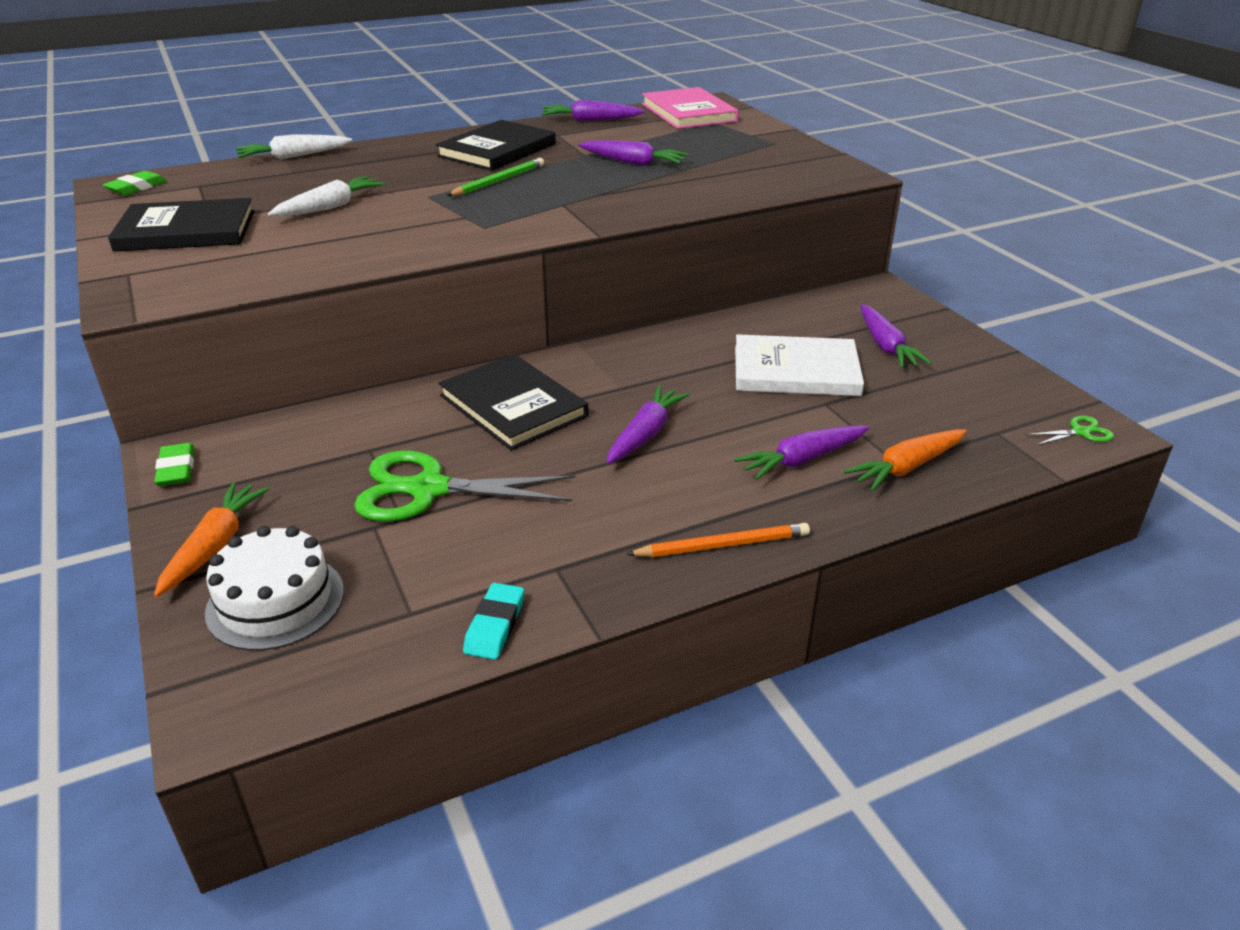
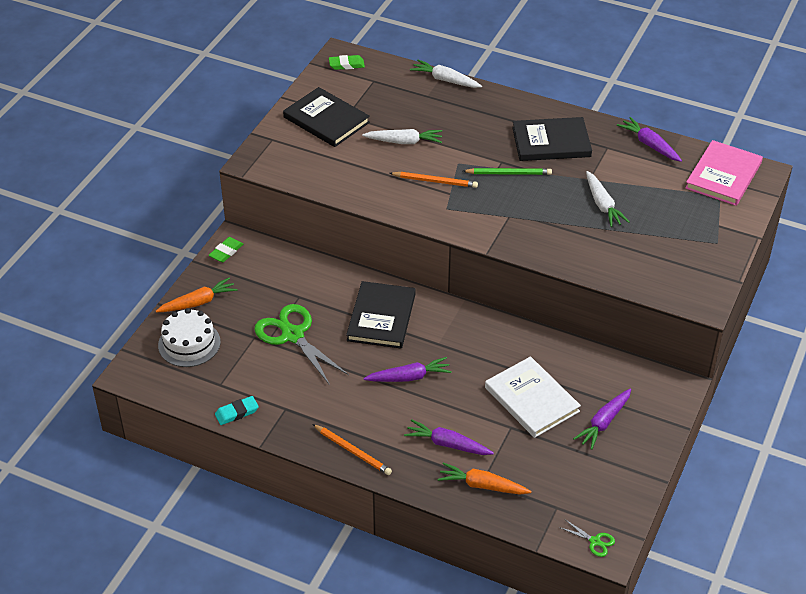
camera: 50 degrees right, 10 degrees up
purple carrot [579,140,689,166] -> white carrot [586,171,630,227]
none -> orange pencil [390,172,478,188]

